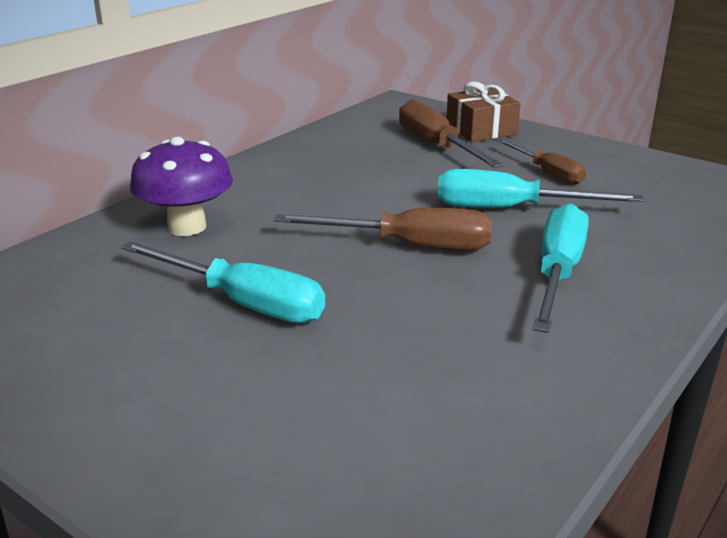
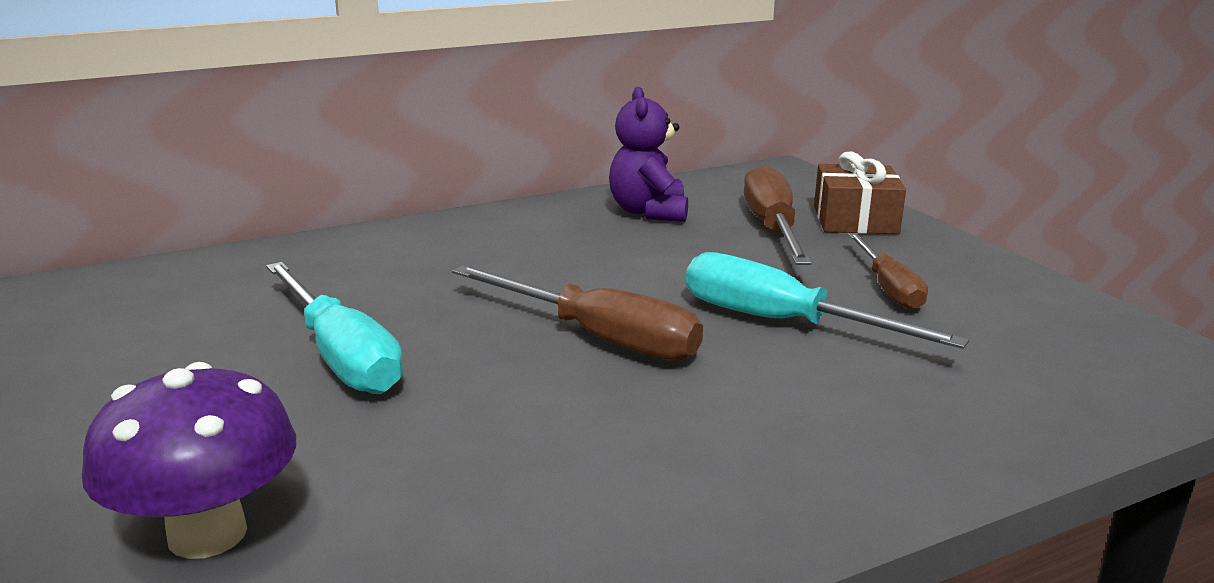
camera: 25 degrees right, 5 degrees down
purple mushroom [130,137,233,236] -> purple mushroom moved to [82,362,296,559]
turquoise screwdriver [533,203,589,333] -> none
none -> purple teddy bear [609,86,688,222]

